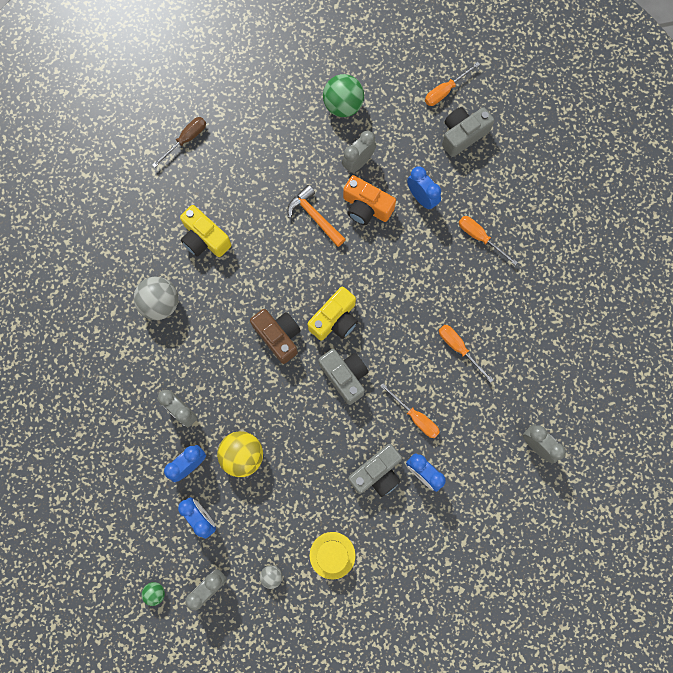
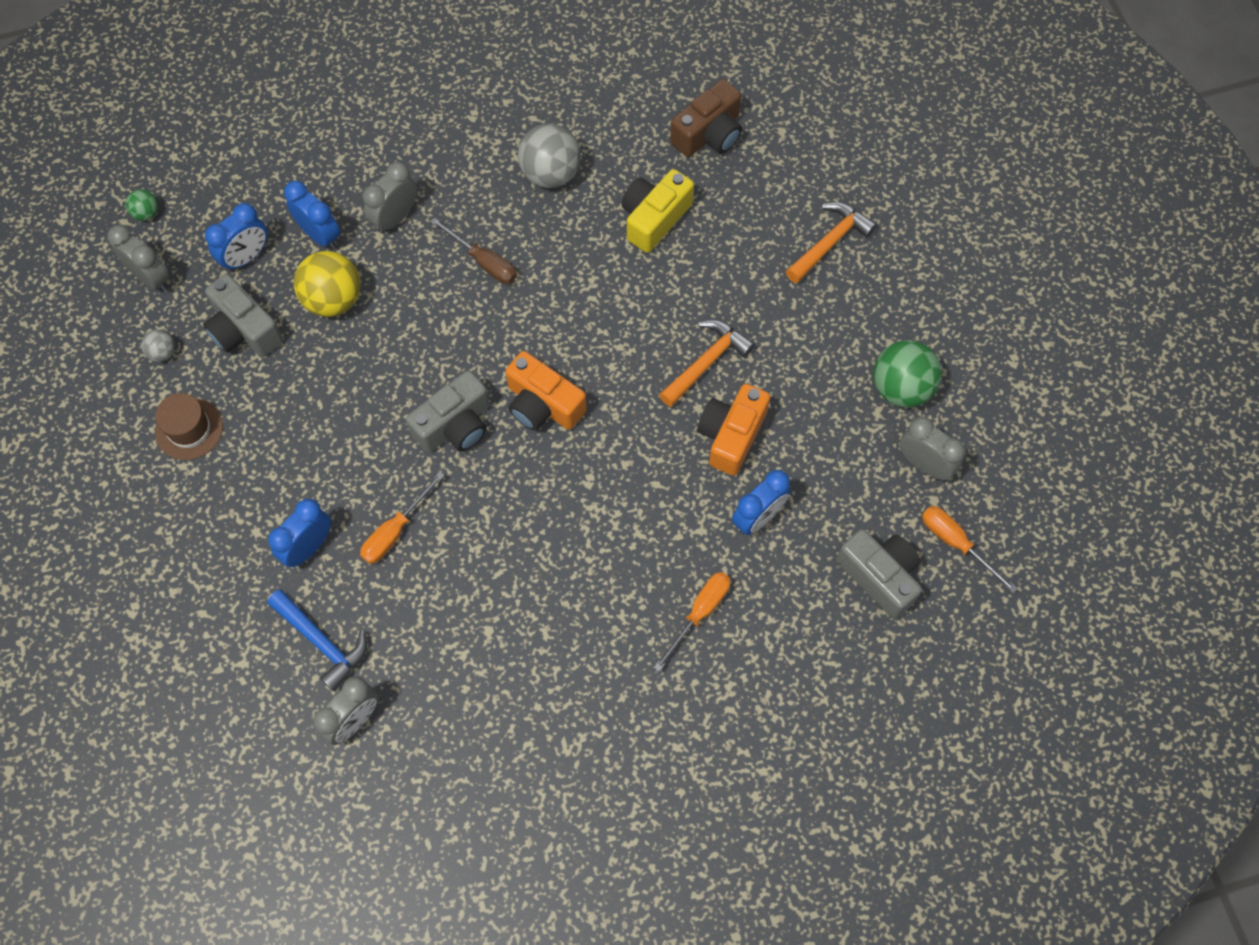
camera: 85 degrees right, 10 degrees down
brown screwdriver [152,117,206,168] -> brown screwdriver moved to [430,218,517,284]
brown camera [250,309,301,364] -> brown camera moved to [670,79,742,157]
yellow camera [307,287,358,341] -> orange camera [505,351,587,431]
yellow hat [310,532,356,580] -> brown hat [155,393,223,460]
grey clock [342,131,376,173] -> grey clock moved to [900,417,966,480]
grey camera [348,444,402,497] -> grey camera moved to [203,274,283,357]
orange screwdriver [439,325,493,383] -> none
none -> blue hammer [267,590,367,691]
none -> orange hammer [786,202,877,283]

